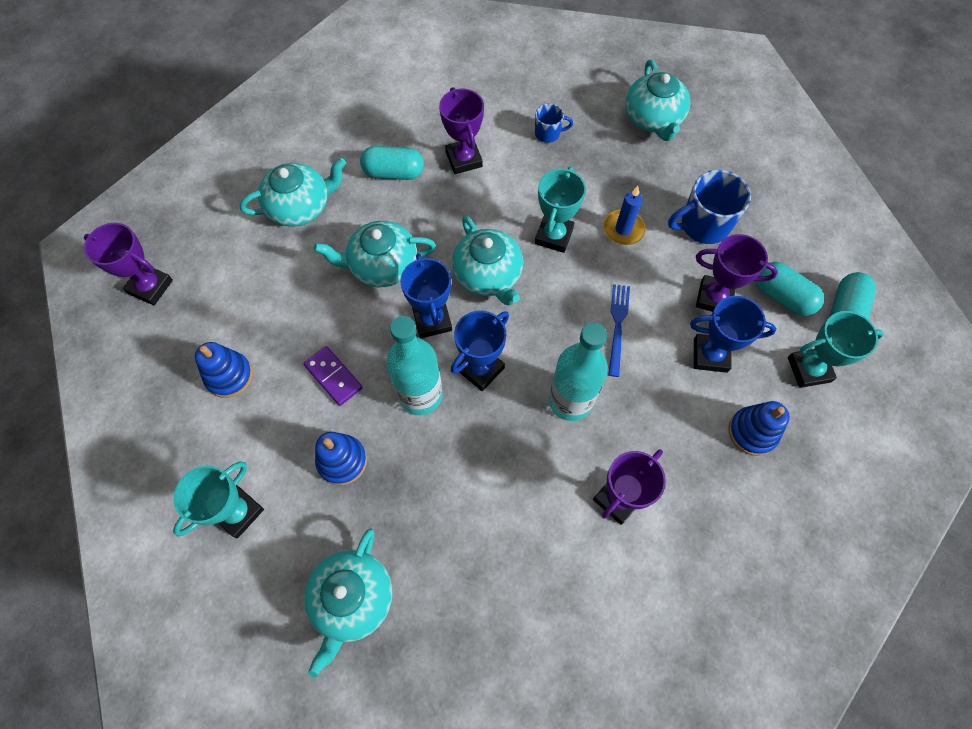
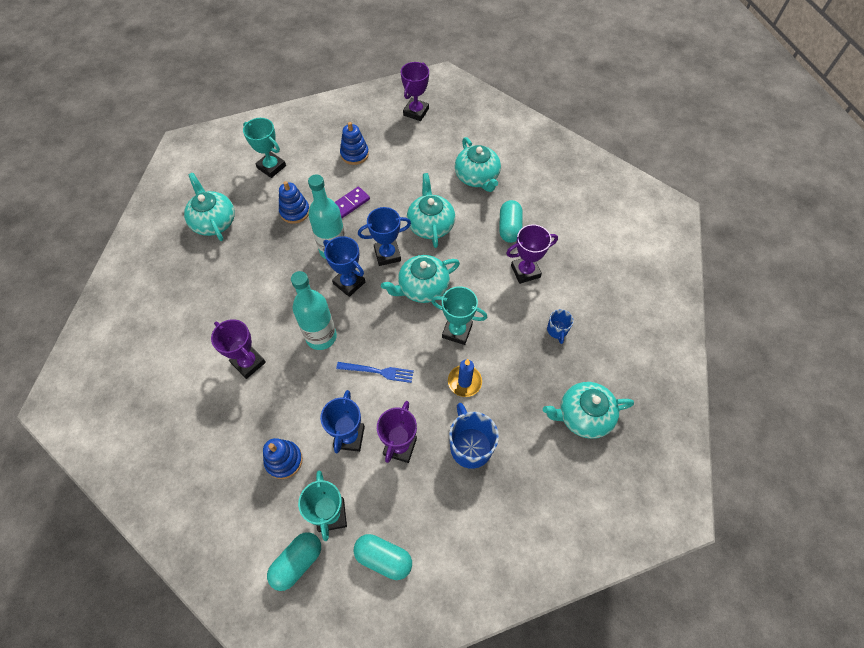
camera: 90 degrees right, 5 degrees down
turquoise teapot [304,528,392,678] -> turquoise teapot turned 45 degrees clockwise [184,173,235,241]
turquoise capsule [756,262,824,316] -> turquoise capsule moved to [267,532,321,591]

